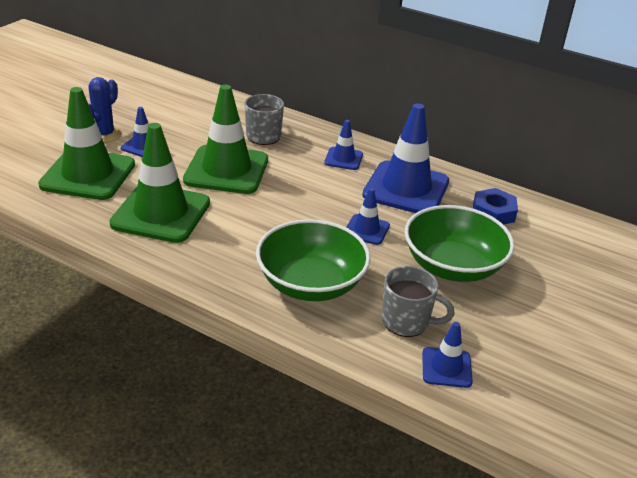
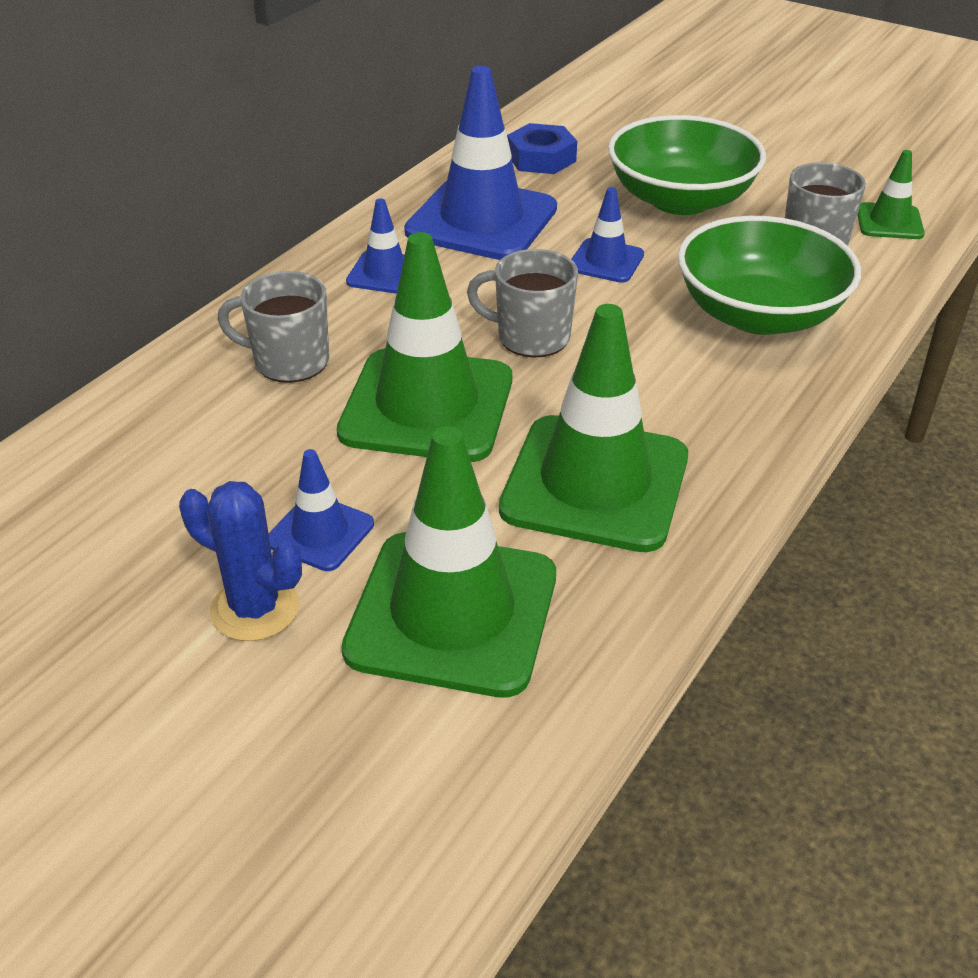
camera: 85 degrees left, 5 degrees up
blue traffic cone [422,322,473,388] -> green traffic cone [857,150,925,239]
none -> grey mug [467,249,578,357]

